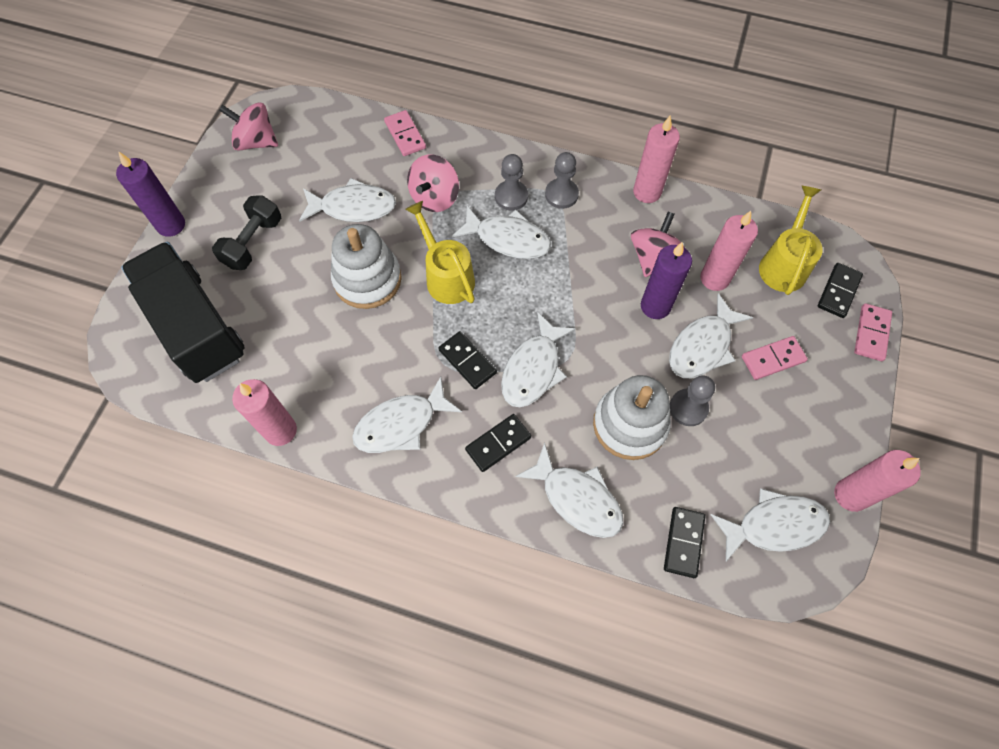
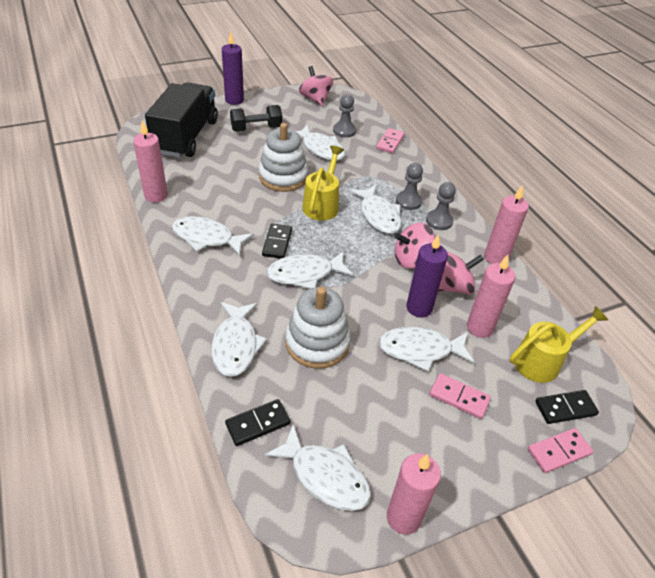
camera: 45 degrees right, 20 degrees down
pink spinning top [407,154,459,212] -> pink spinning top moved to [395,223,435,268]
black domino [465,414,531,472] -> none
grey pawn [670,375,715,426] -> grey pawn moved to [333,94,356,138]

